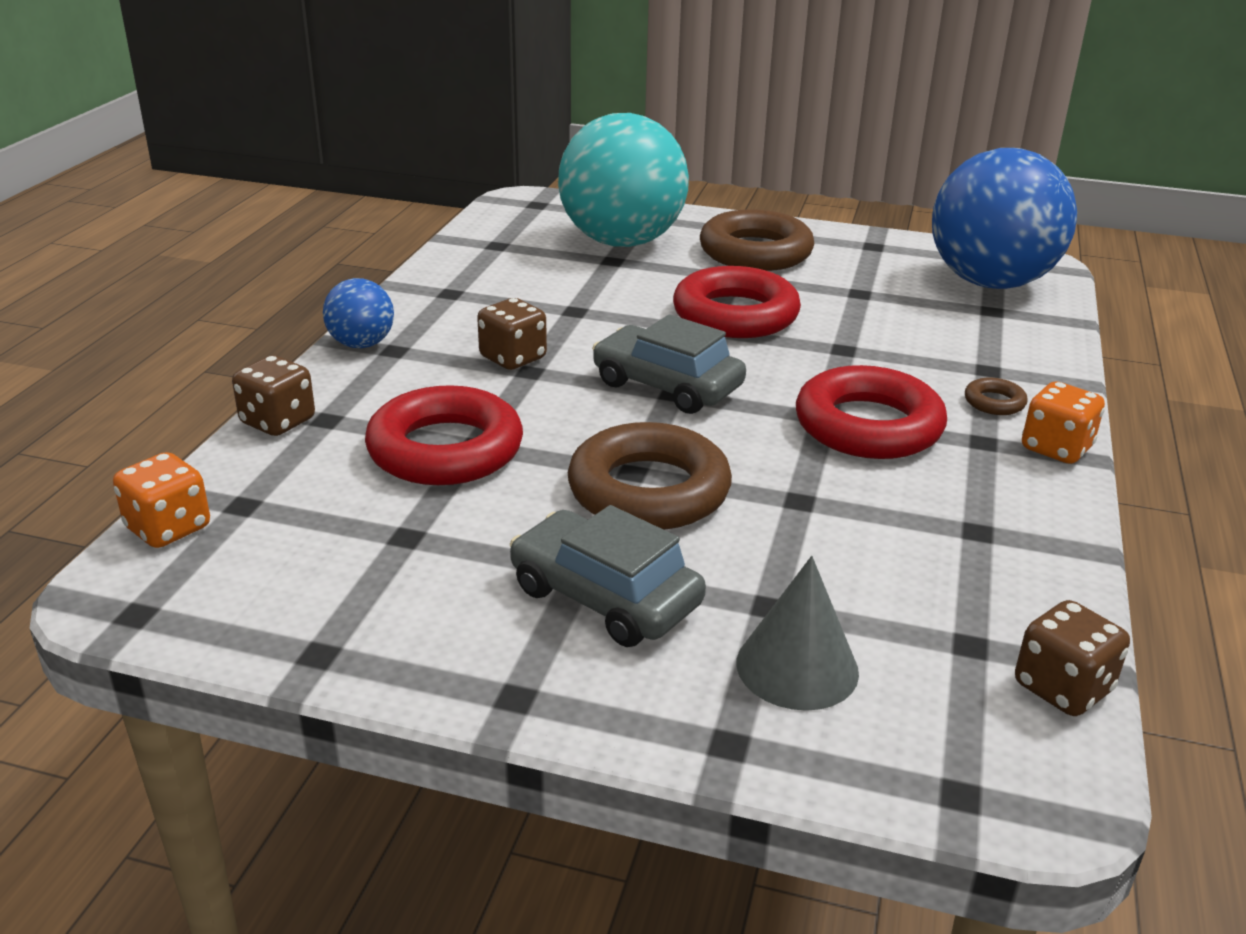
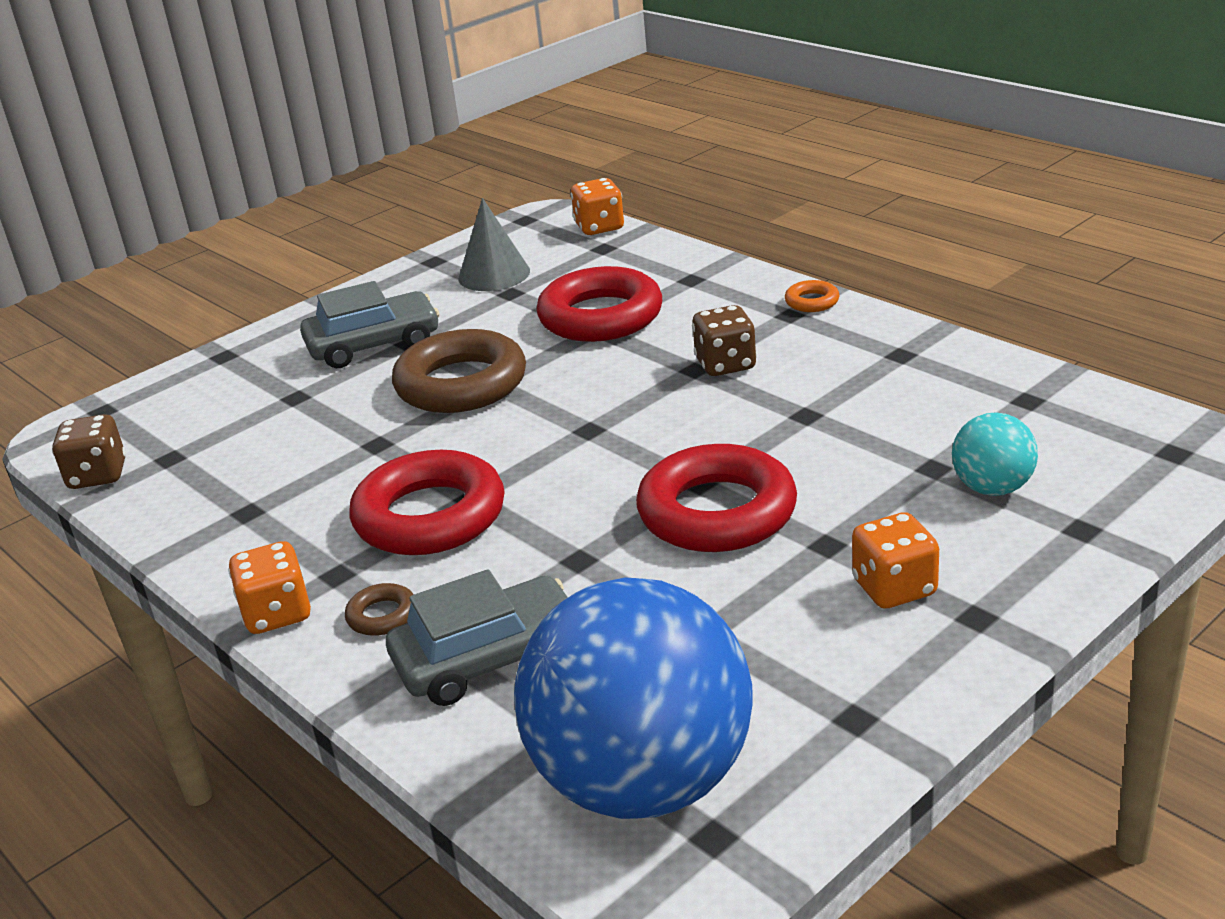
camera: 125 degrees right, 0 degrees up
brown dice [232,355,315,436] -> none
blue ball [323,278,394,348] -> orange ring [785,280,839,312]
turquoise ball [558,113,689,247] -> turquoise ball [952,412,1038,496], size x0.45
grey car [592,314,746,414] -> grey car moved to [386,569,568,706]
brown ring [700,209,814,271] -> orange dice [852,512,939,608]
grey cone [737,556,859,711] -> grey cone moved to [458,198,530,291]

